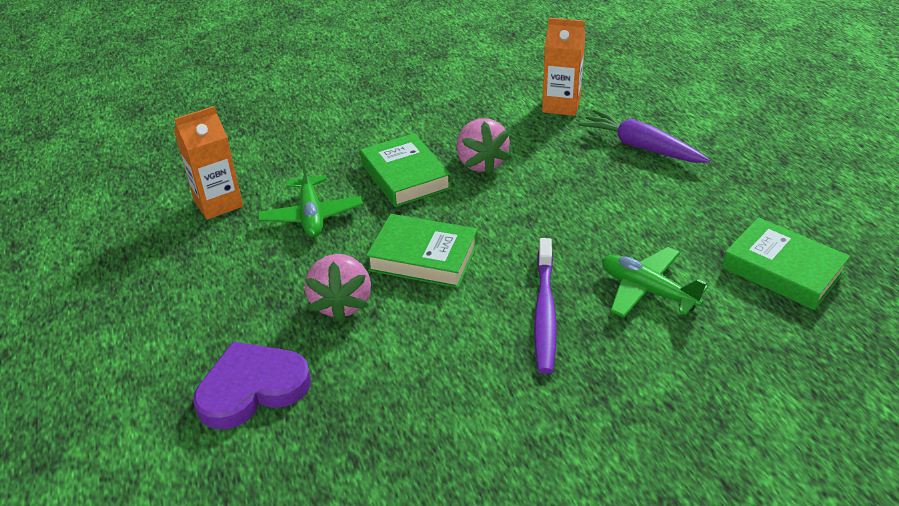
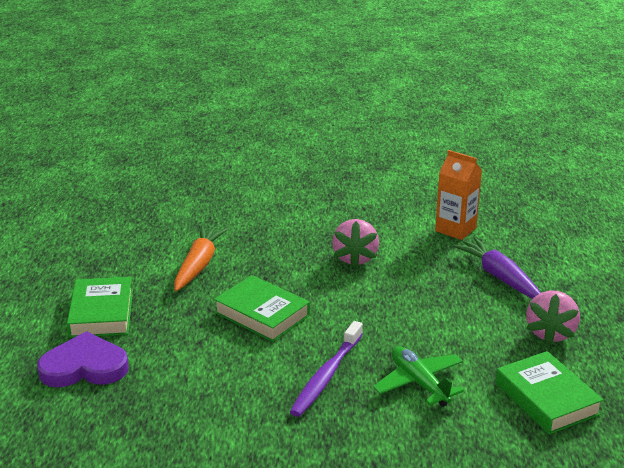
camera: 20 degrees right, 10 degrees down
orange carton [174,106,243,220] -> none
green plane [258,159,363,237] -> orange carrot [174,225,229,291]
pink strawberry [305,254,371,323] -> pink strawberry moved to [526,291,580,345]
green book [360,133,451,207] -> green book moved to [67,277,133,338]

